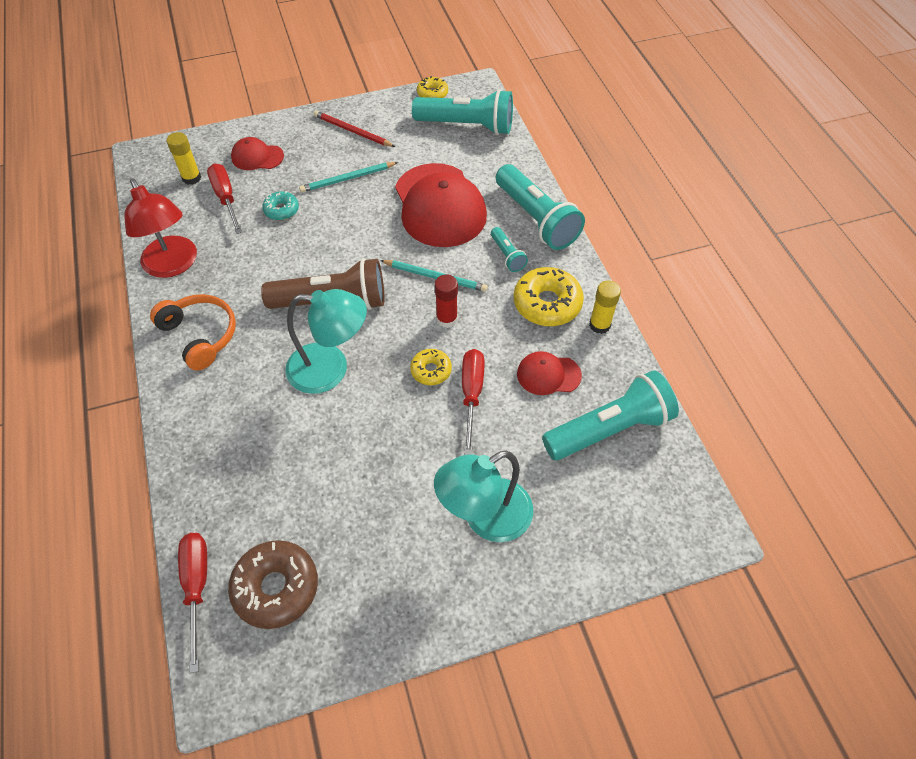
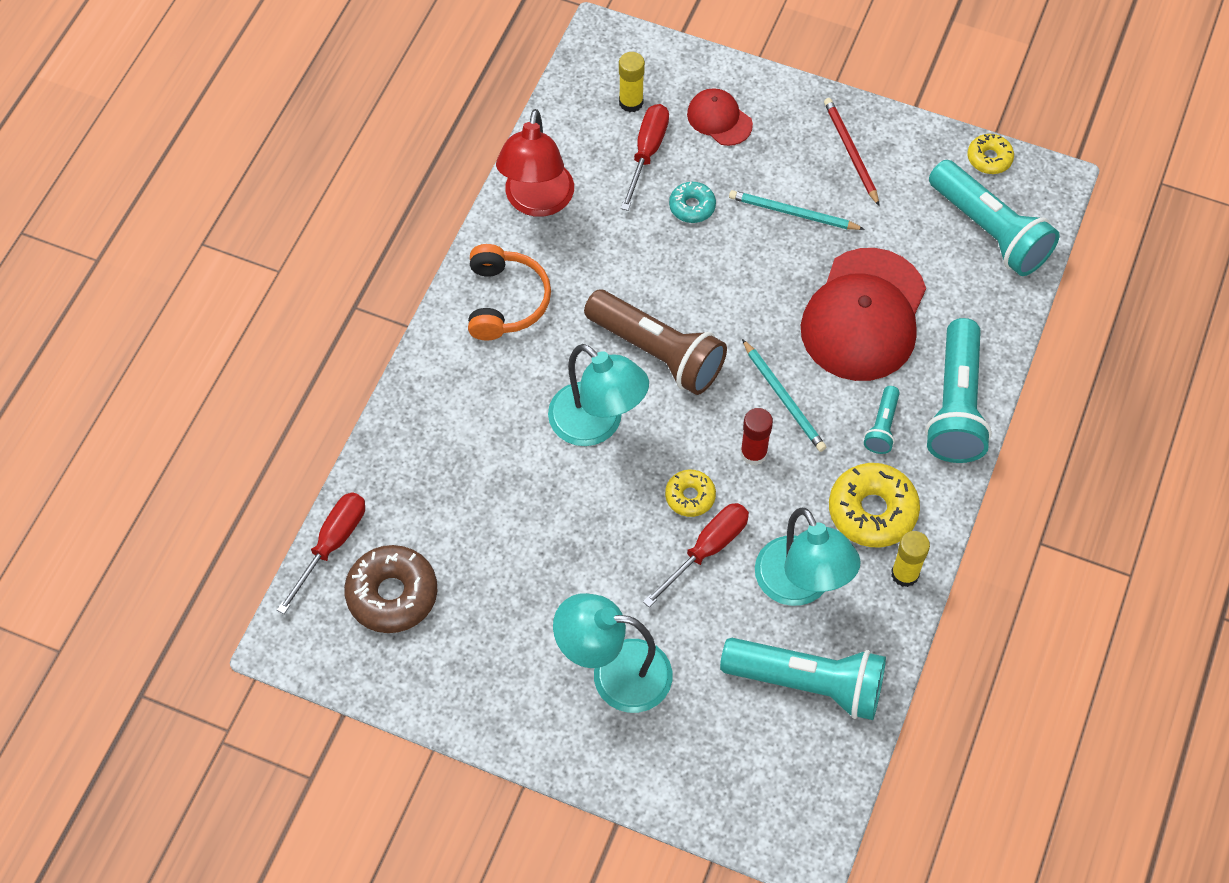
camera: 40 degrees right, 5 degrees up
red cap [517,351,582,395] -> turquoise lamp [755,508,861,606]

